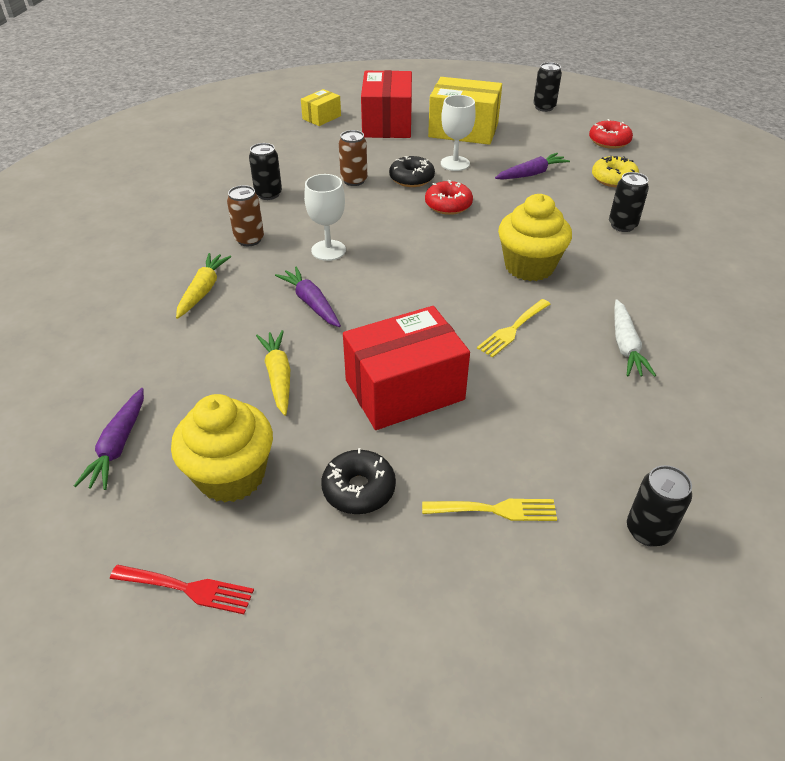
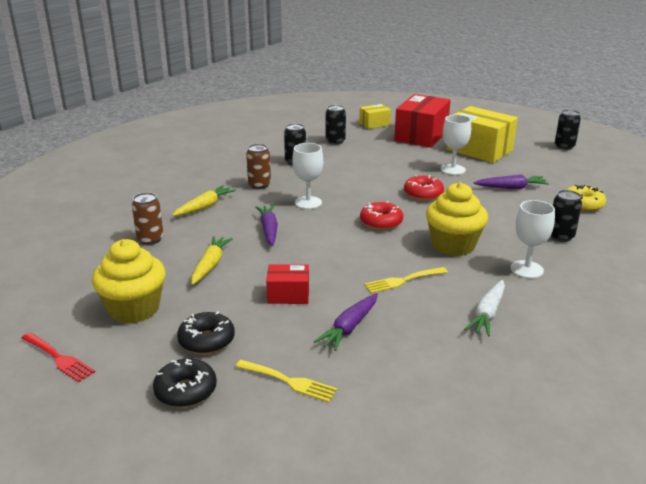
camera: 25 degrees right, 15 degrees down
purple carrot [74,388,144,490] -> purple carrot moved to [314,293,378,351]
brown can [339,130,367,186] -> brown can moved to [132,192,164,245]
red box [343,306,470,430] -> red box [266,264,309,304], size x0.52
black donut [389,156,435,187] -> black donut moved to [153,358,217,408]
red donut [589,119,633,149] -> red donut moved to [360,201,403,230]
black can [627,465,692,547] -> black can moved to [326,105,346,145]
none -> white goblet [510,200,555,279]

